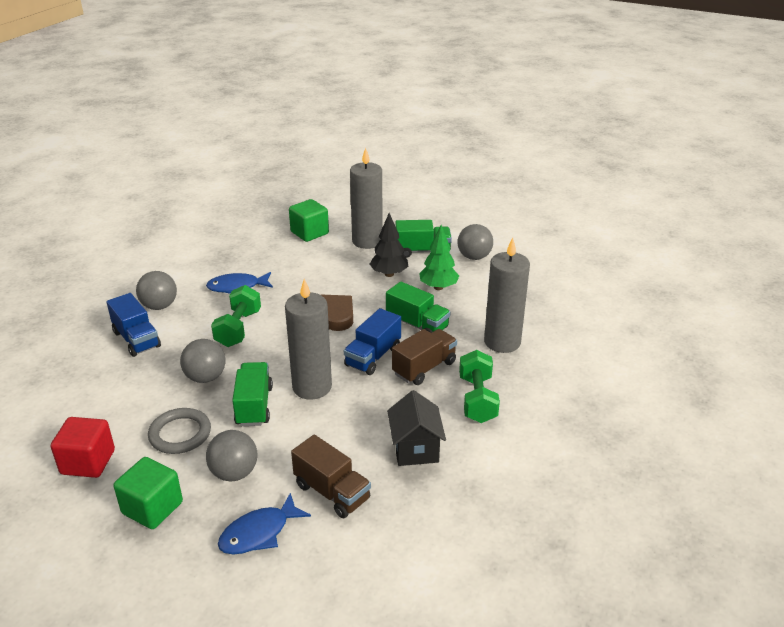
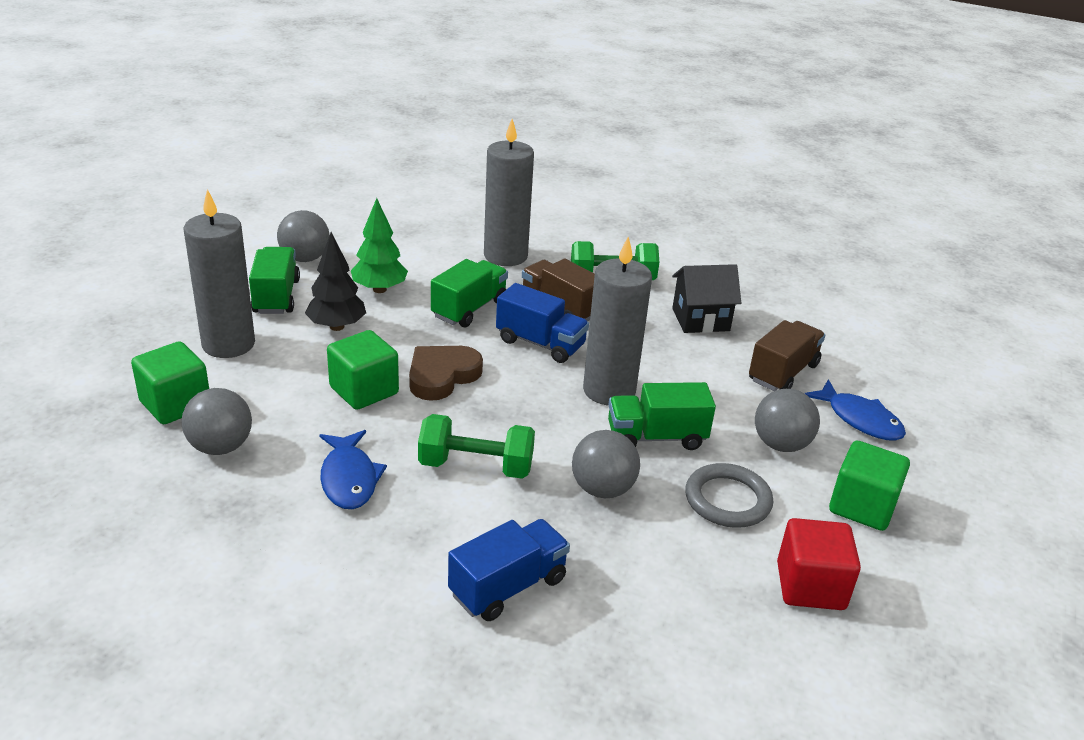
camera: 95 degrees left, 0 degrees up
grey ball [136,271,177,310] -> grey ball moved to [182,388,252,455]
none -> green cube [327,330,399,410]

